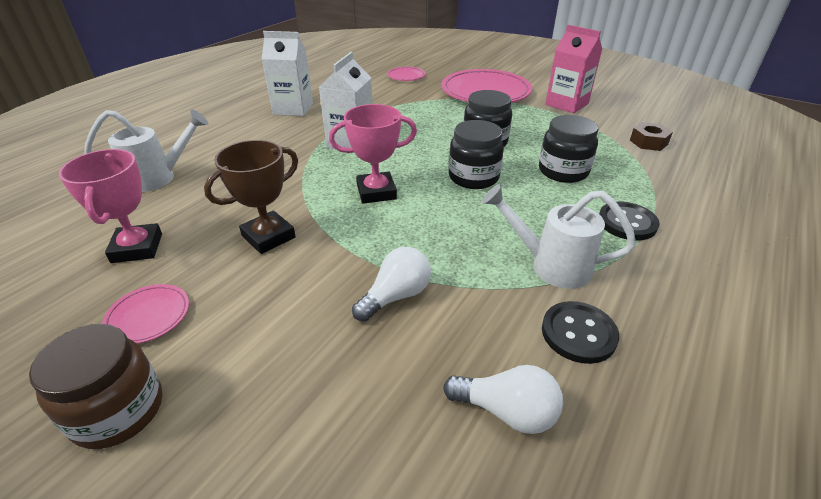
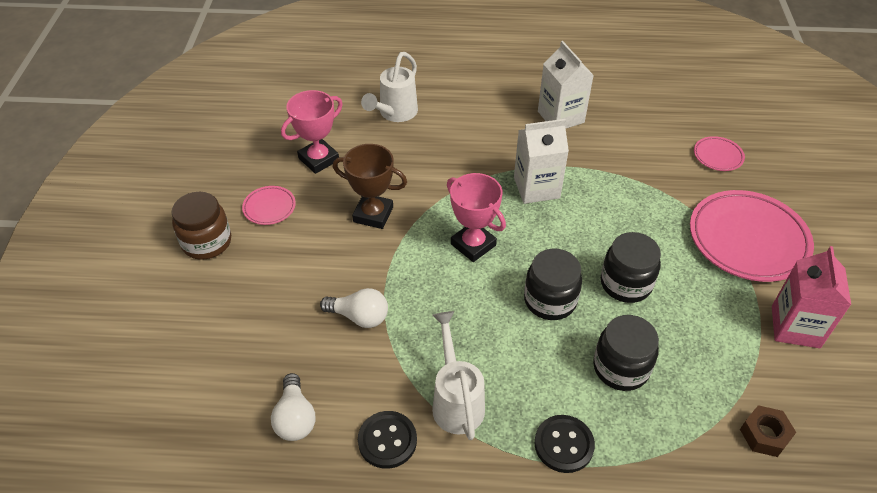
camera: 60 degrees right, 10 degrees up
white watering can [84,109,209,192] -> white watering can turned 75 degrees clockwise [361,52,418,122]

